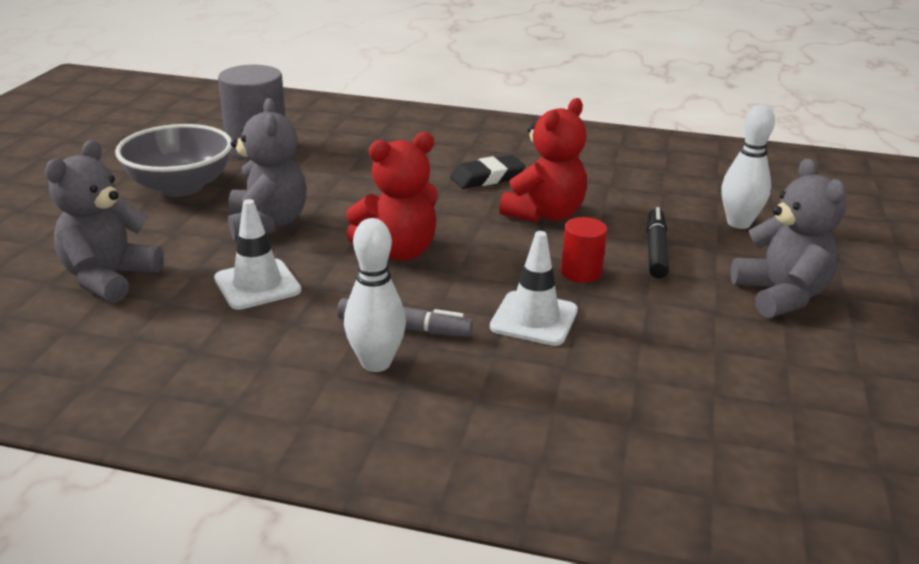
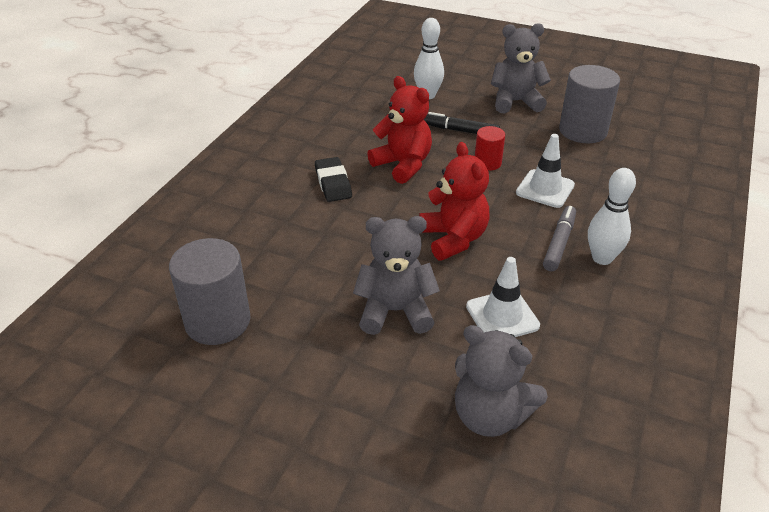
camera: 80 degrees left, 10 degrees up
grey bowl [115,124,232,197] -> none
none -> grey cylinder [559,65,620,143]

